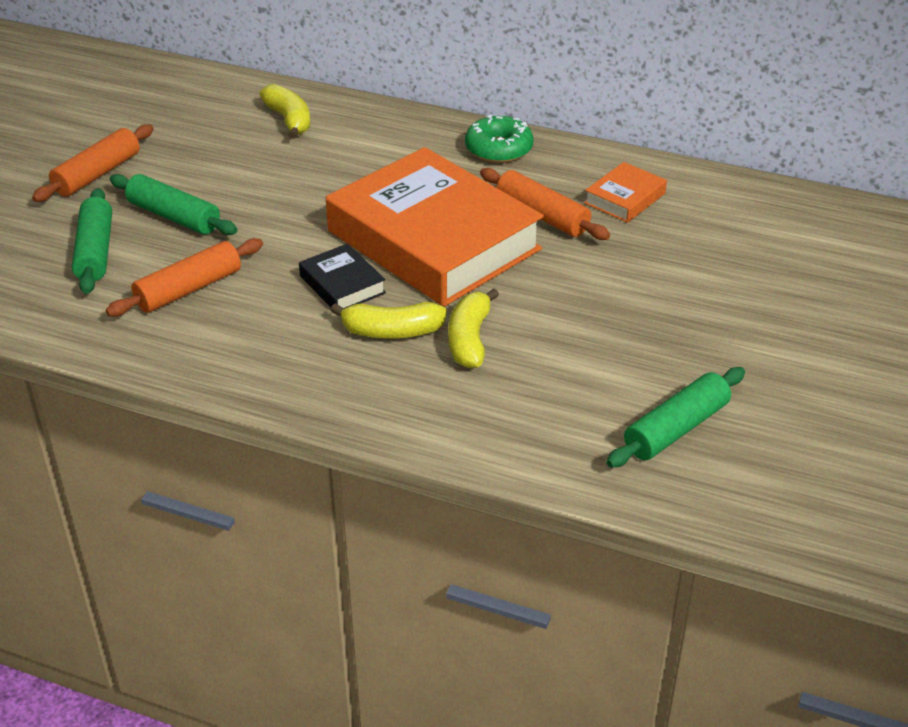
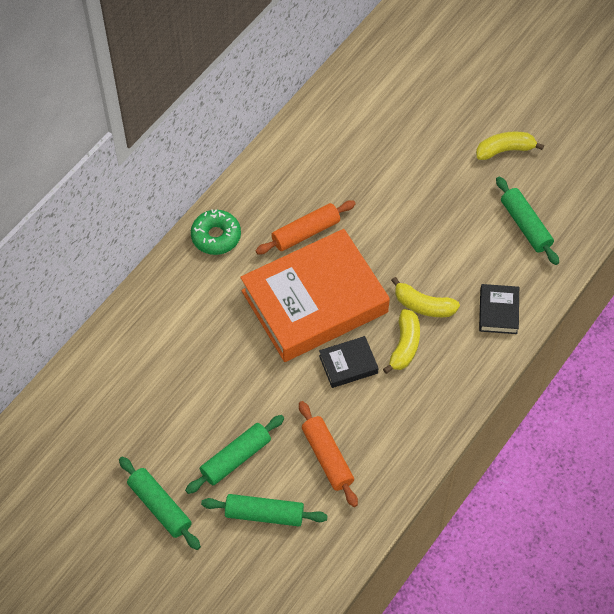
camera: 75 degrees left, 20 degrees up
orange rolling pin [32,124,154,202] -> green rolling pin [119,457,201,550]
yellow banana [259,84,310,139] -> yellow banana moved to [476,131,544,160]
orange book [584,162,667,223] -> none
none -> black book [479,284,519,334]

